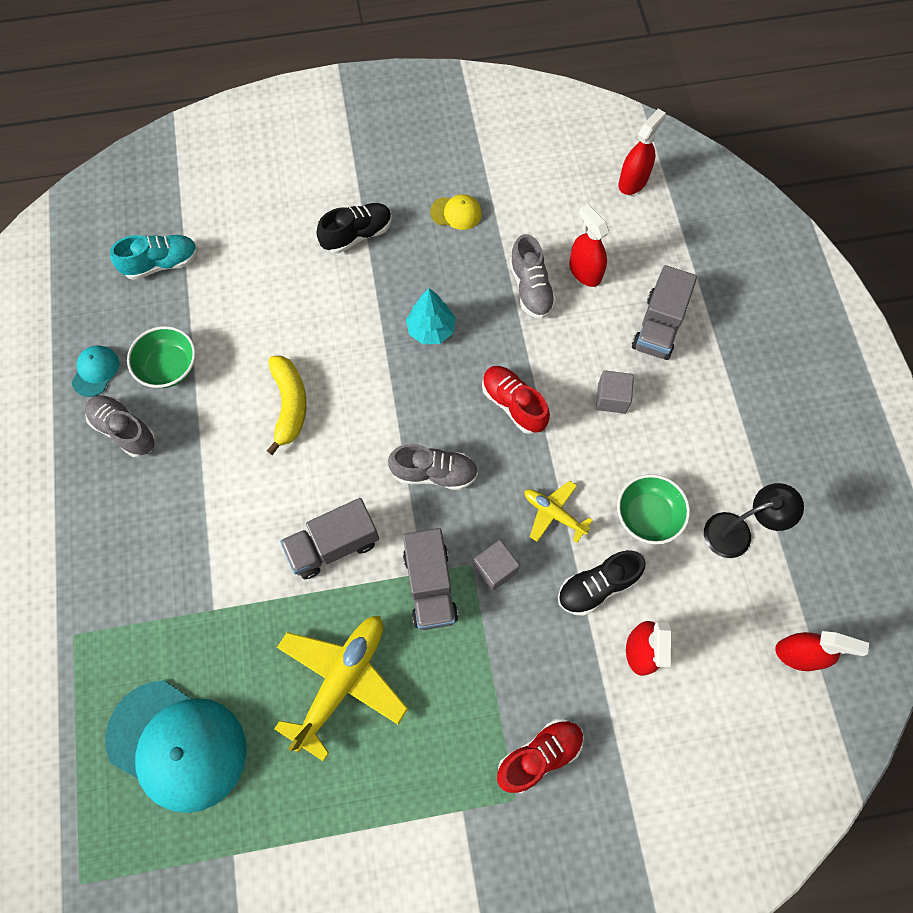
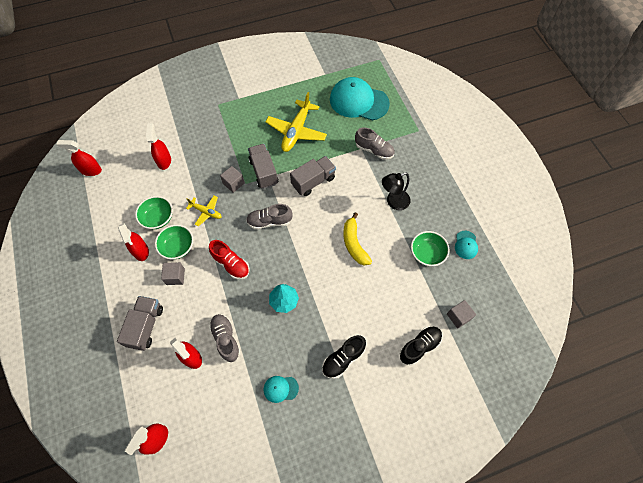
camera: 170 degrees right, 5 degrees down
grey shoe [85,395,156,457] -> grey shoe moved to [355,127,395,160]
turquoise shoe [110,235,198,280] -> grey cube [447,300,476,328]
yellow cap [430,194,482,230] -> turquoise cap [263,376,299,403]
red shoe [497,719,584,793] -> none
black shoe [558,550,646,616] -> black shoe moved to [400,326,442,365]
black lamp [704,483,804,558] -> black lamp moved to [382,172,411,210]
none -> red spray bottle [118,223,149,261]
none -> green bowl [155,225,193,259]

